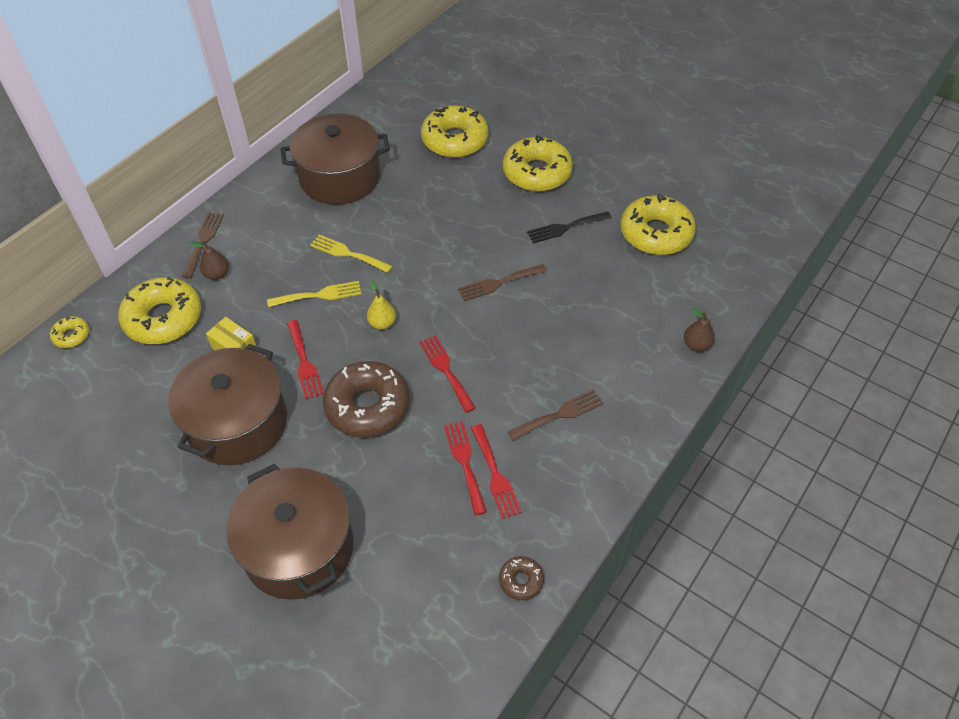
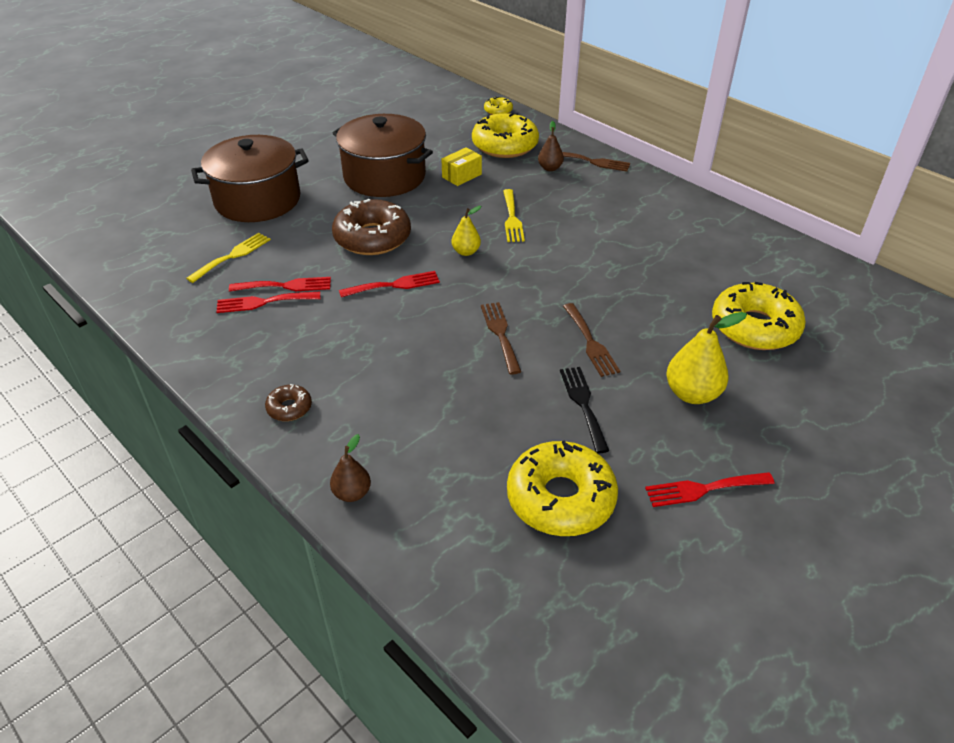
camera: 100 degrees right, 10 degrees down
brown pot [280,113,390,205] -> none
red fork [287,320,324,399] -> red fork moved to [645,472,775,507]
yellow fork [310,235,393,273] -> yellow fork moved to [186,233,271,283]
brown donut [499,556,544,600] -> brown donut moved to [265,384,312,421]
yellow donut [503,135,573,192] -> yellow pear [666,312,747,404]
brown fork [508,389,604,441] -> brown fork moved to [563,303,620,377]

